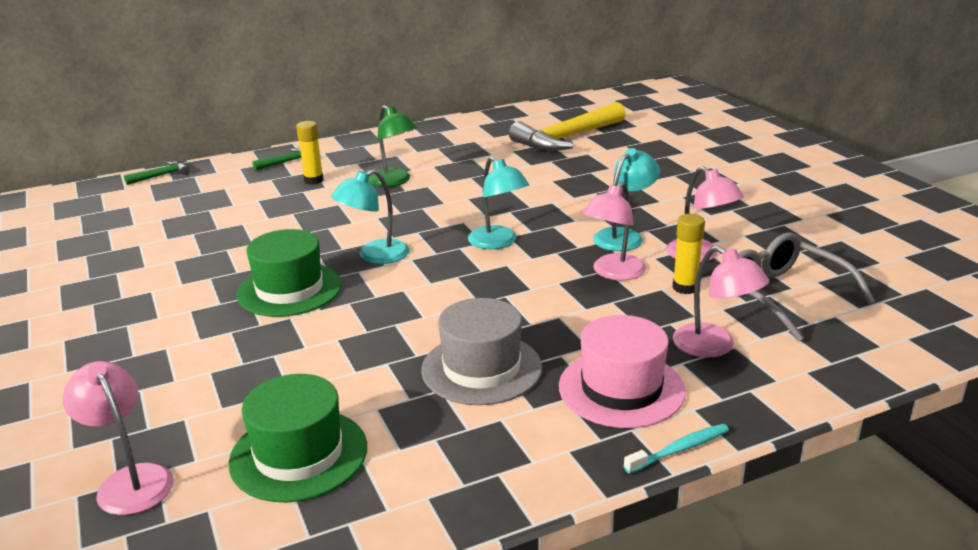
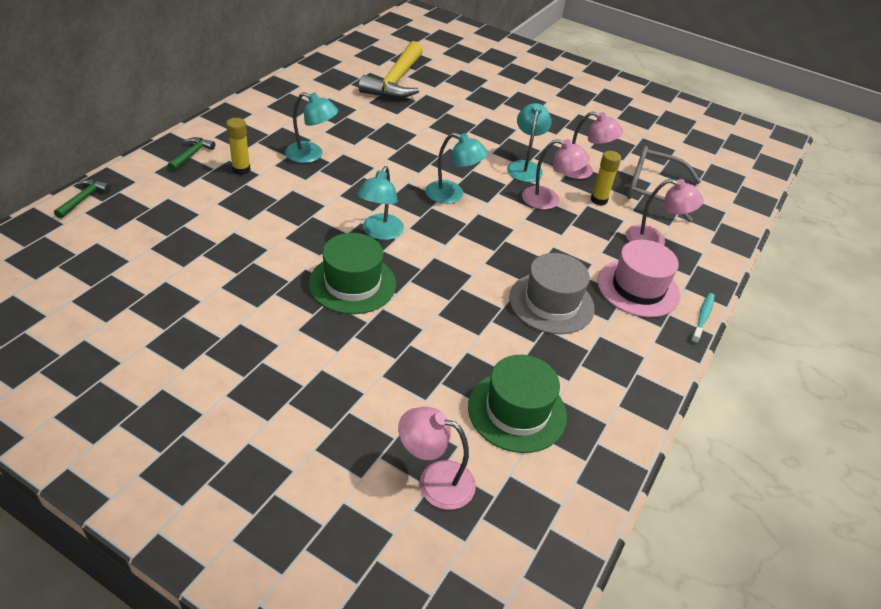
camera: 40 degrees left, 15 degrees up
green lamp [369,105,417,187] -> turquoise lamp [285,92,338,163]
pink lamp [583,182,646,280] -> pink lamp turned 75 degrees counterclockwise [522,139,590,209]

